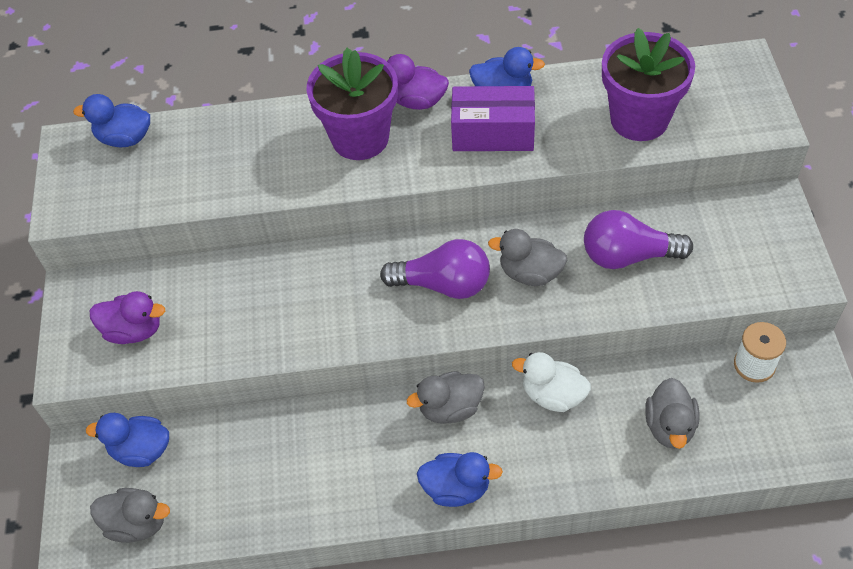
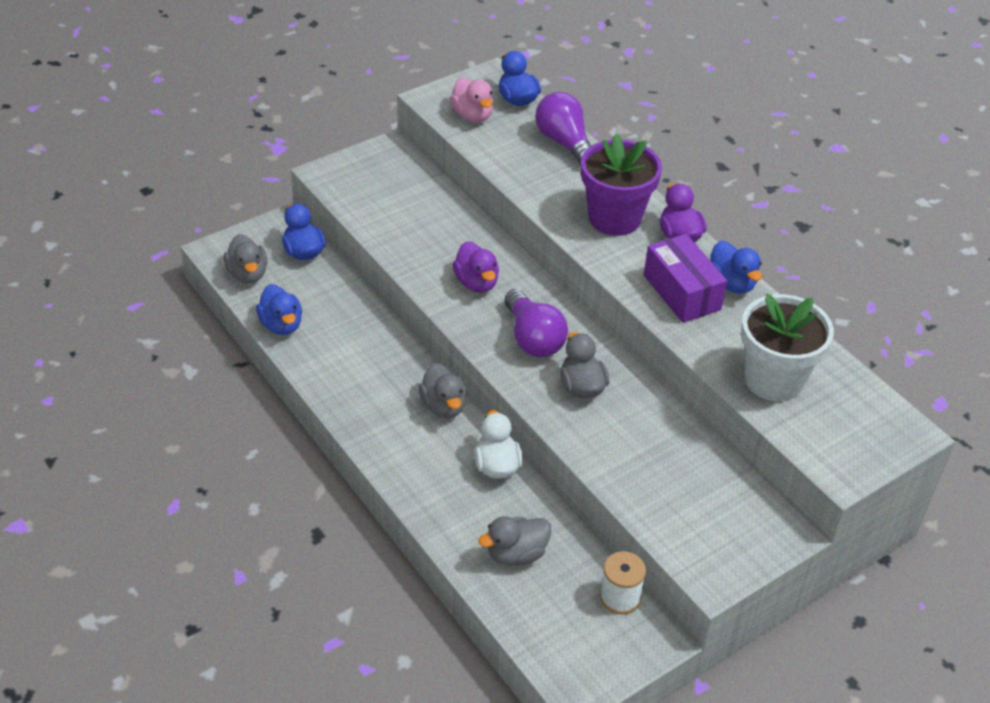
camera: 55 degrees right, 10 degrees down
purple duck [90,291,165,344] -> purple duck moved to [452,241,499,293]
grey duck [407,371,485,424] -> grey duck turned 150 degrees counterclockwise [419,363,467,418]
blue duck [417,452,503,507] -> blue duck moved to [256,284,302,335]
purple light bulb [584,210,693,269] -> purple light bulb moved to [535,92,592,166]
purple flower pot [602,28,695,141] -> white flower pot [741,294,834,402]
none -> pink duck [450,77,493,122]

